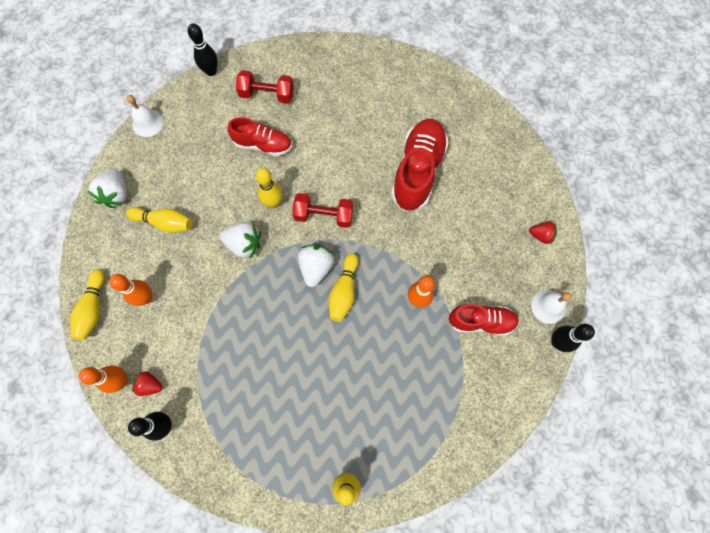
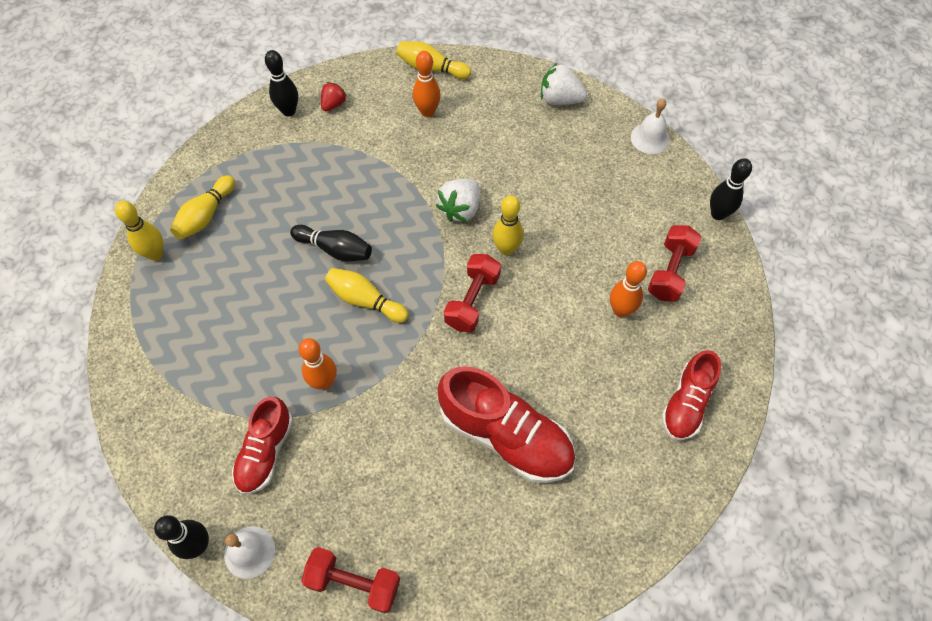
camera: 105 degrees right, 10 degrees down
orange bowling pin [79,366,128,393] -> orange bowling pin moved to [610,261,647,317]
yellow bowling pin [126,207,192,233] -> yellow bowling pin moved to [170,175,235,239]
red shoe [228,117,292,156] -> red shoe moved to [662,350,721,440]
white strawberry [298,244,334,287] -> none
red strawberry [529,222,557,244] -> red dumbbell [301,547,400,613]
none -> black bowling pin [290,225,372,261]

